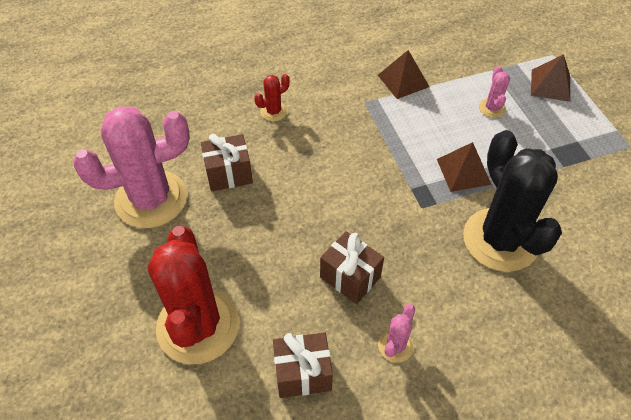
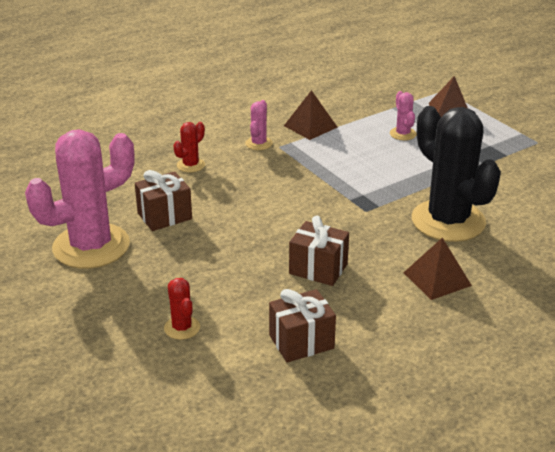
camera: 15 degrees left, 20 degrees down
red cactus [147,226,239,364] -> red cactus [164,278,200,340], size x0.42
pink cactus [378,304,415,363] -> pink cactus moved to [245,100,273,150]
brown pyramid [437,142,491,192] -> brown pyramid moved to [404,238,472,300]

